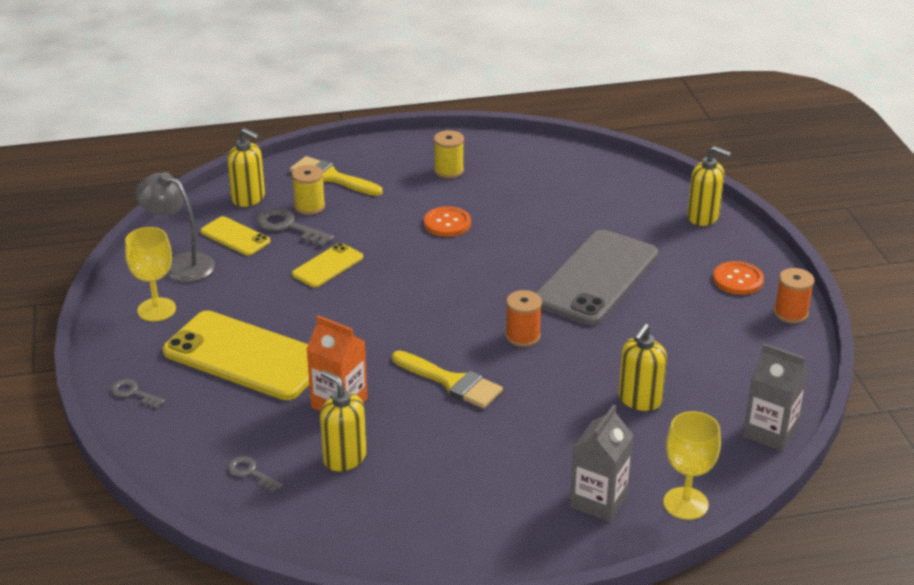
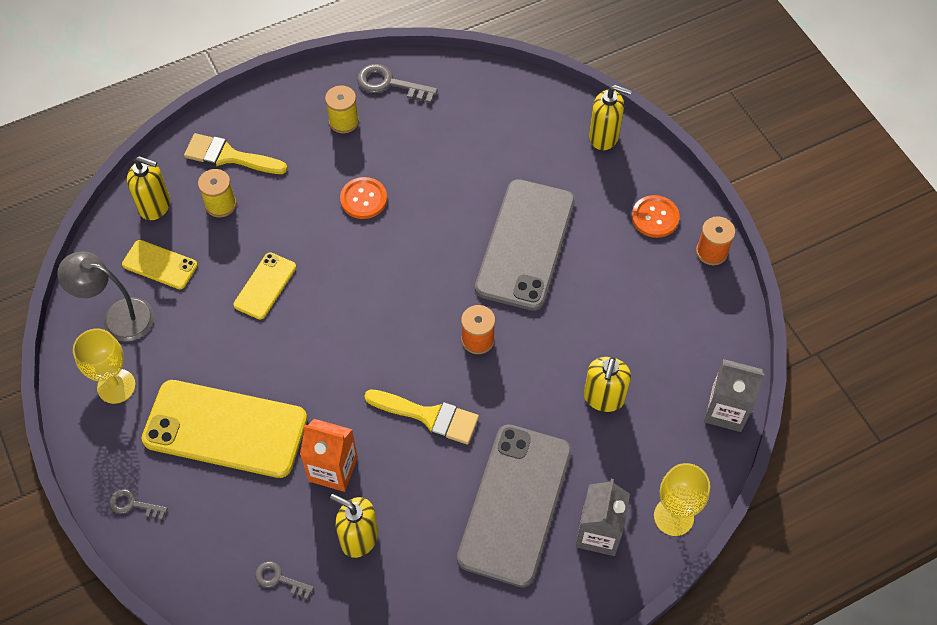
camera: 15 degrees left, 25 degrees up
grey key [257,208,334,247] -> grey key moved to [357,64,438,103]
none -> grey phone [457,424,572,587]

